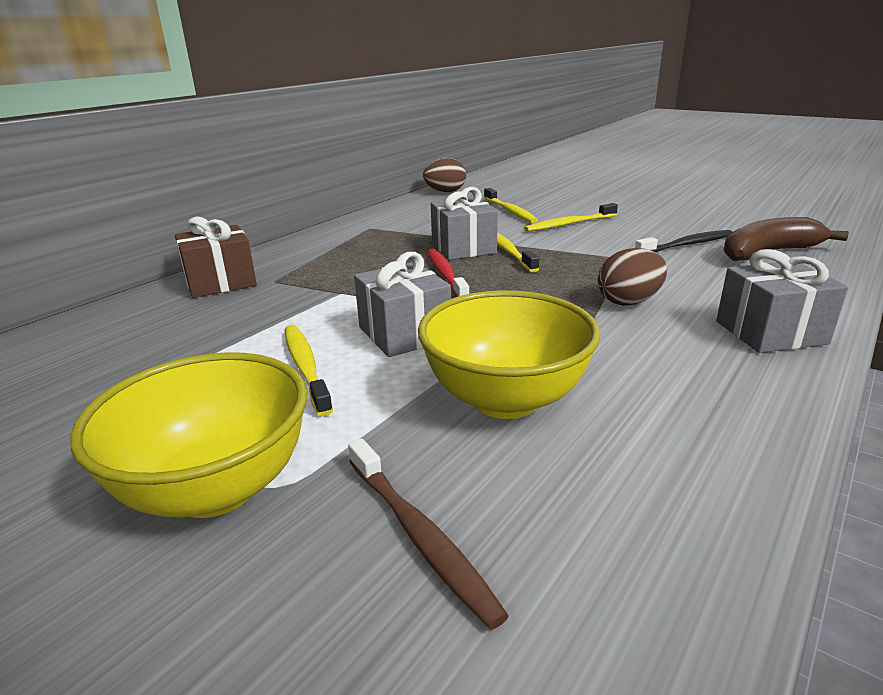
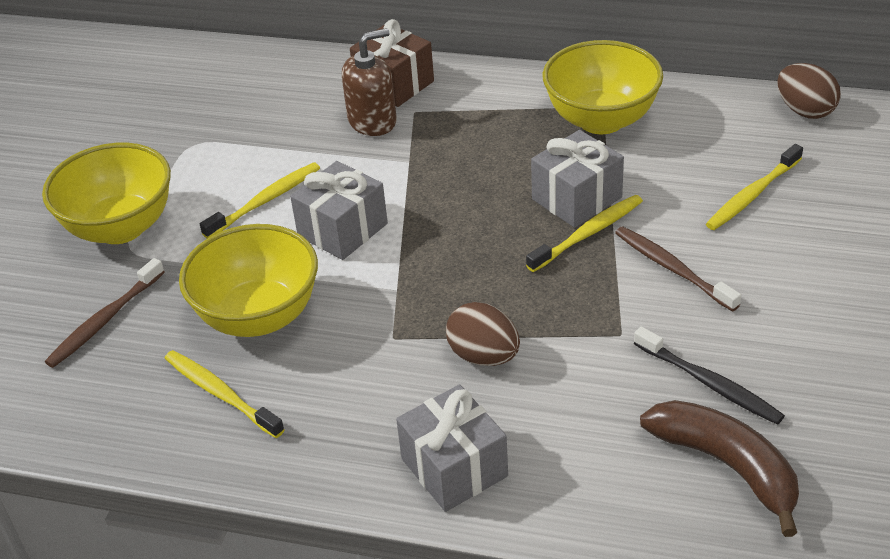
camera: 70 degrees right, 15 degrees up
red toothbrush [427,248,469,297] -> none
yellow toothbrush [524,203,618,232] -> yellow toothbrush moved to [165,350,285,438]
none -> brown soap dispenser [342,28,397,136]
none -> yellow bowl [543,40,663,134]
none -> brown toothbrush [615,226,741,312]

